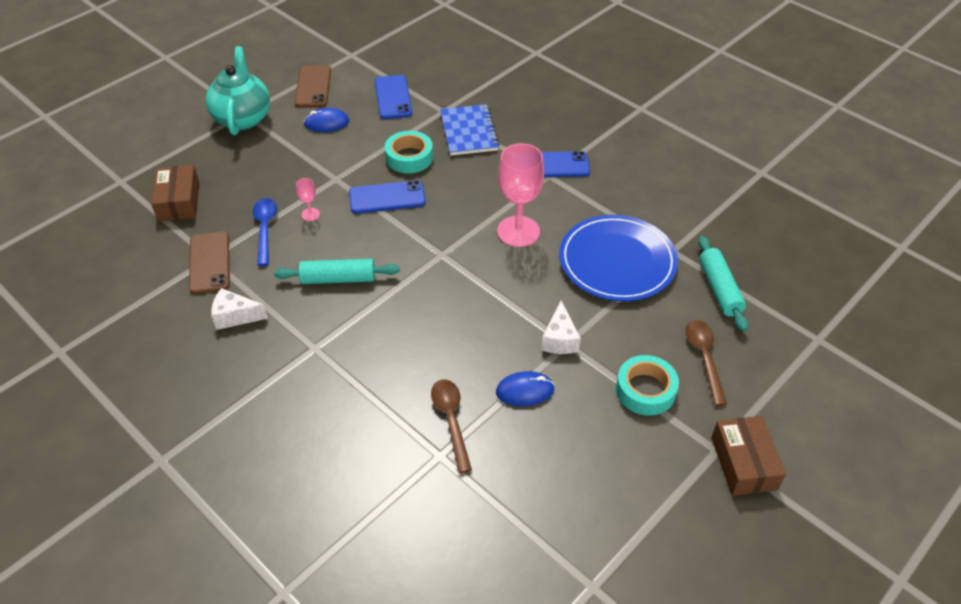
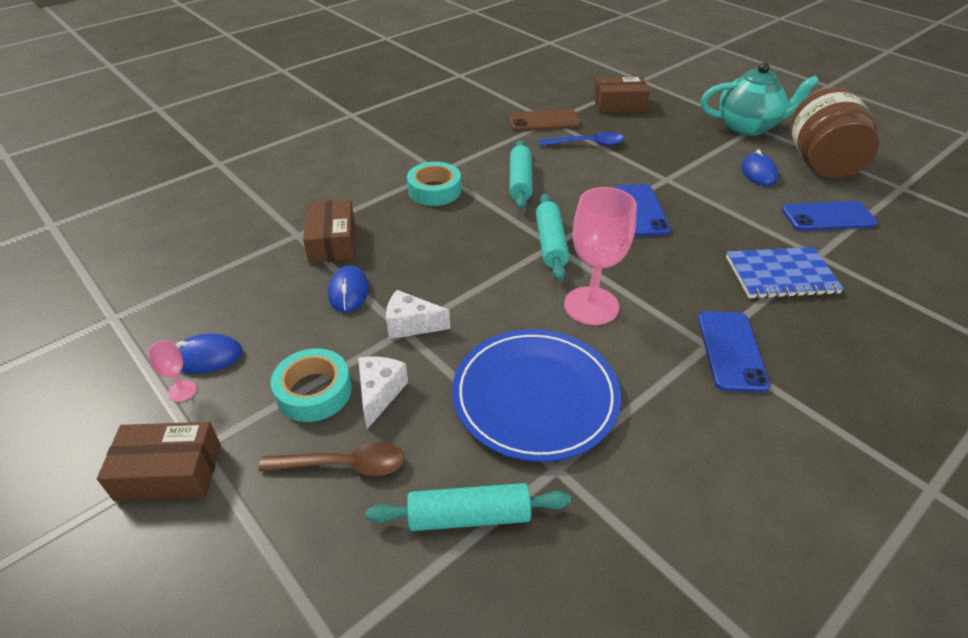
camera: 95 degrees right, 5 degrees down
white cheese [211,288,268,330] -> white cheese moved to [358,357,408,429]
brown phone [295,65,331,107] -> brown jar [790,87,880,178]
pink goblet [296,178,320,221] -> pink goblet moved to [148,340,197,402]
turquoise tape [385,131,433,174] -> turquoise tape moved to [407,162,461,206]
brown spoon [431,379,472,473] -> brown box [303,199,355,263]
none -> blue mouse [176,333,243,374]
none -> turquoise rolling pin [536,194,569,281]

